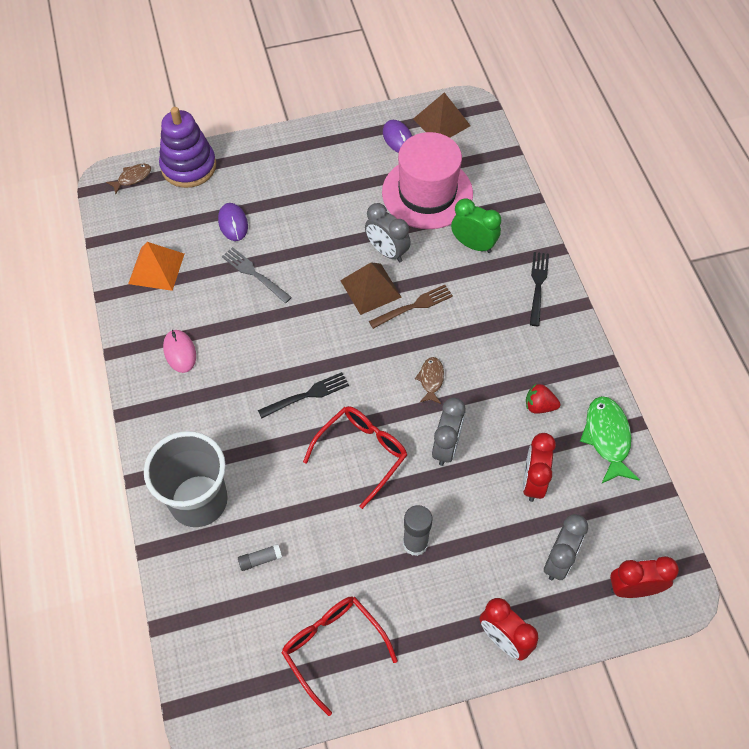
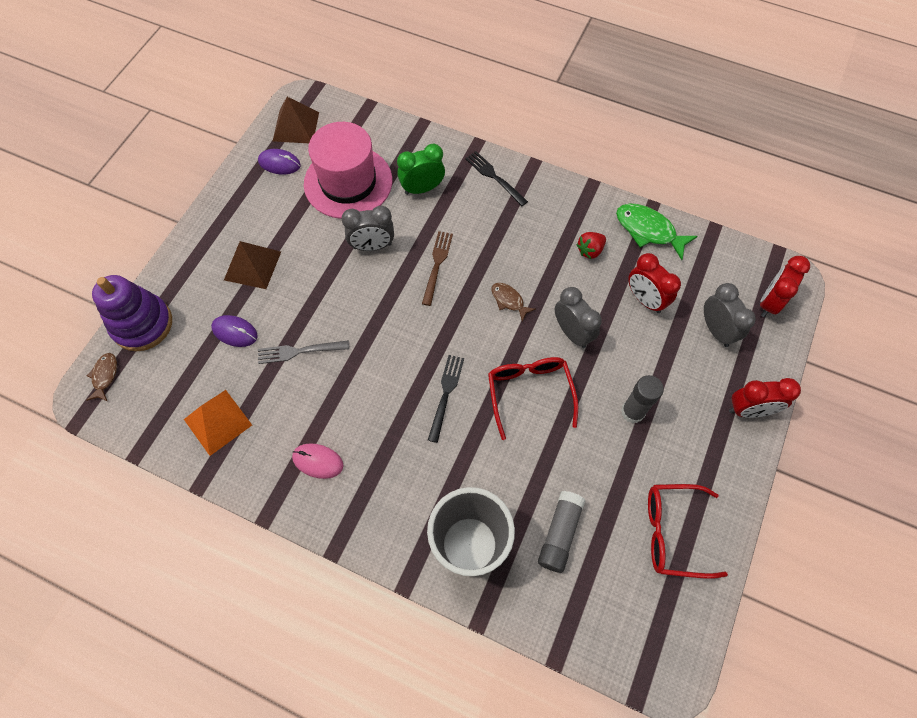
camera: 50 degrees left, 5 degrees up
grey glue stick [238,544,282,571] -> grey glue stick [538,491,586,573], size x1.79
brown pyramid [340,263,402,315] -> brown pyramid moved to [224,241,281,289]

